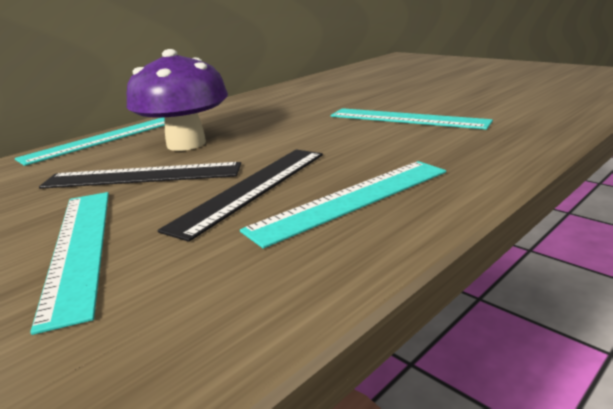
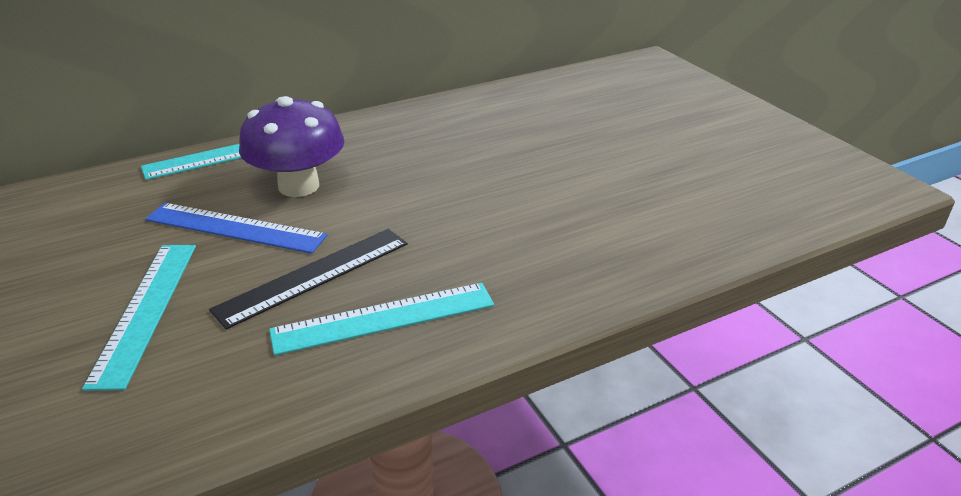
camera: 15 degrees right, 10 degrees up
black ruler [39,162,241,189] -> blue ruler [145,203,327,254]
turquoise ruler [331,108,493,130] -> none

